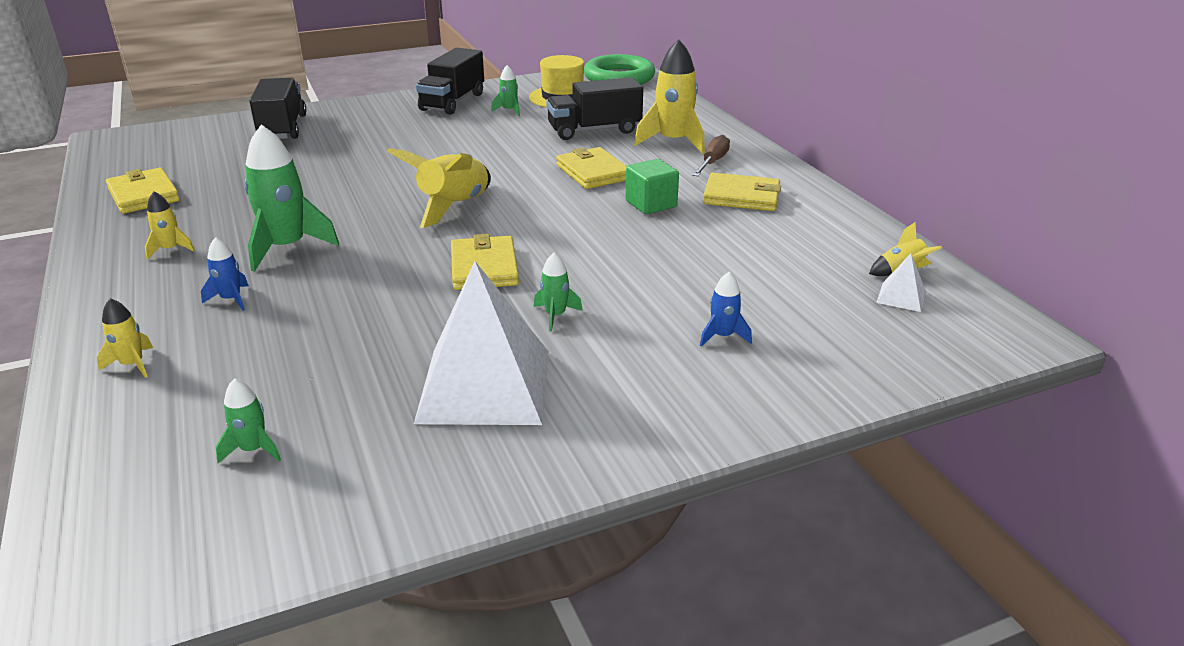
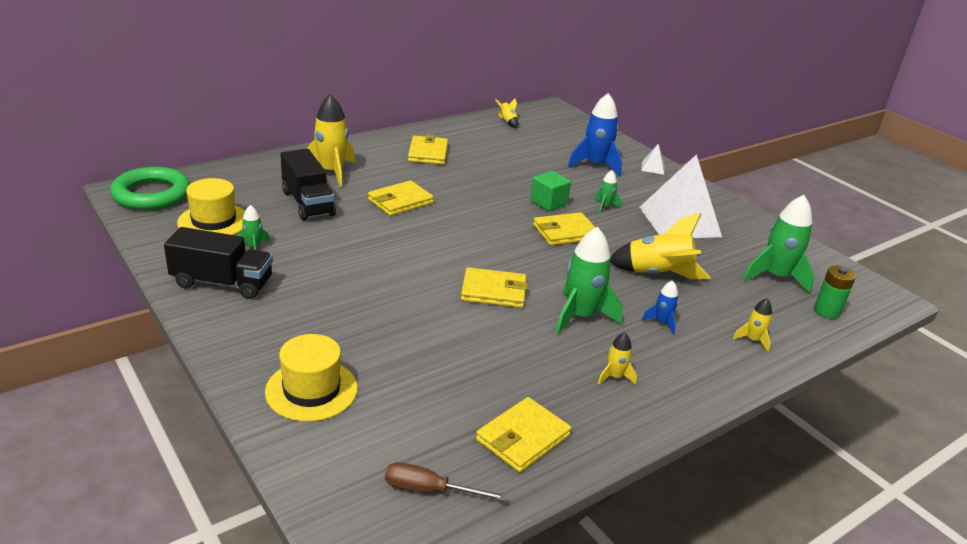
camera: 105 degrees left, 0 degrees up
green rocket [216,378,281,463] -> green rocket [743,195,814,294], size x2.02
black truck [249,78,306,139] -> yellow hat [265,334,358,422]
yellow rocket [387,148,491,228] -> yellow rocket moved to [610,213,710,279]
green cube [626,159,679,214] -> green cube moved to [530,171,571,211]
brown screwdriver [692,135,730,176] -> brown screwdriver moved to [385,462,507,501]
blue rocket [700,272,752,347] -> blue rocket [568,93,622,177], size x2.02
white pyramid [876,254,926,312] -> white pyramid moved to [641,144,665,175]
none -> yellow wallet [461,267,528,308]
none -> green battery [814,265,856,319]

